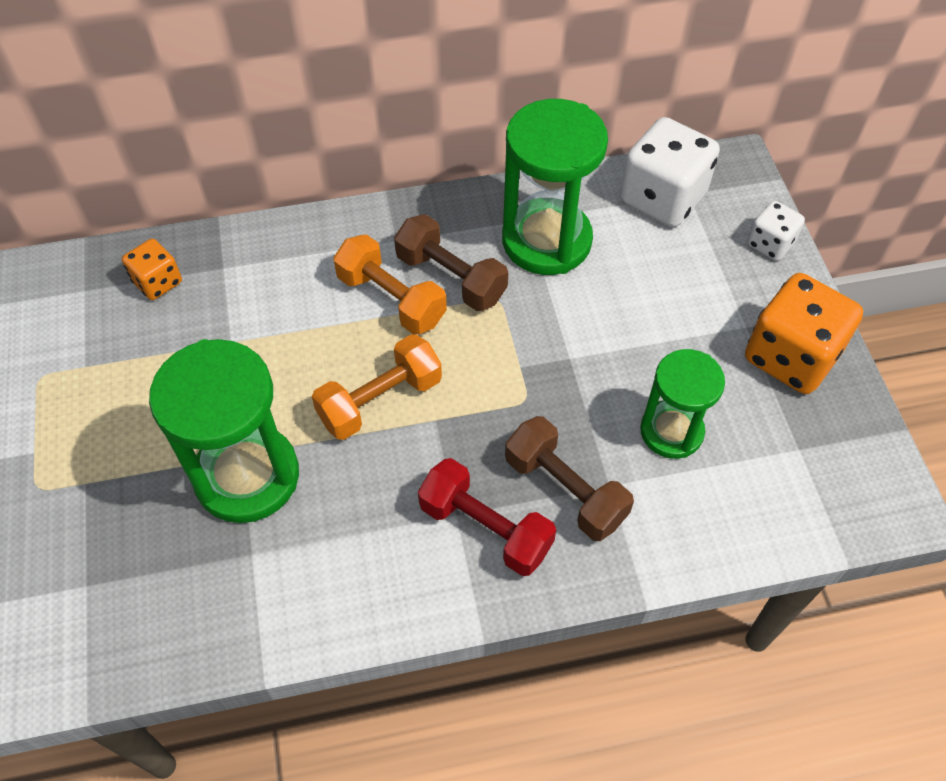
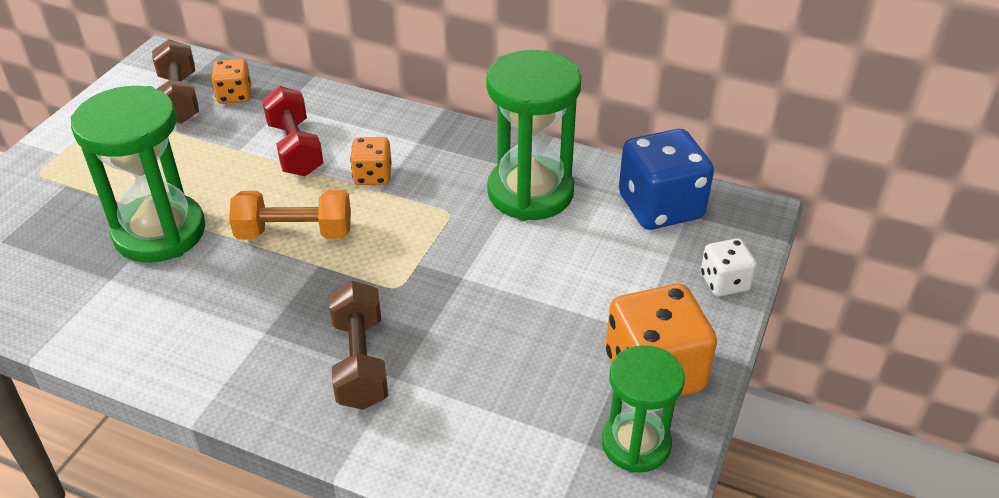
camera: 35 degrees right, 15 degrees down
orange dumbbell [333,234,447,335] -> orange dice [350,137,392,185]
brown dumbbell [394,214,508,311] -> brown dumbbell moved to [152,39,199,124]
red dumbbell [418,458,556,576] -> red dumbbell moved to [262,86,324,176]
white dice [620,117,720,227] -> blue dice [619,129,714,230]
green hourglass [640,349,725,459] -> green hourglass moved to [602,345,685,473]

